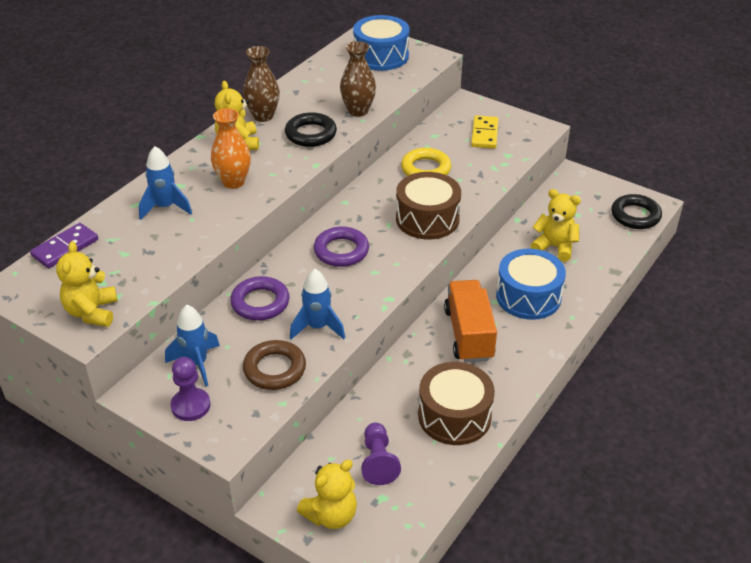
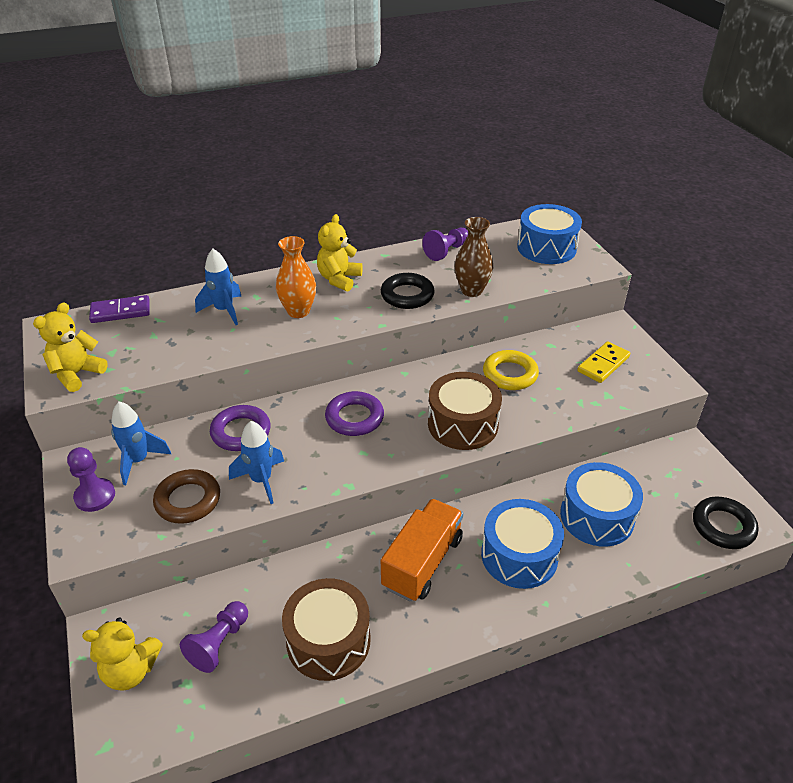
camera: 35 degrees right, 0 degrees up
brown vase [243,46,280,122] -> none
yellow teddy bear [531,189,581,262] -> blue drum [560,462,643,547]
none -> purple pawn [422,228,468,261]

